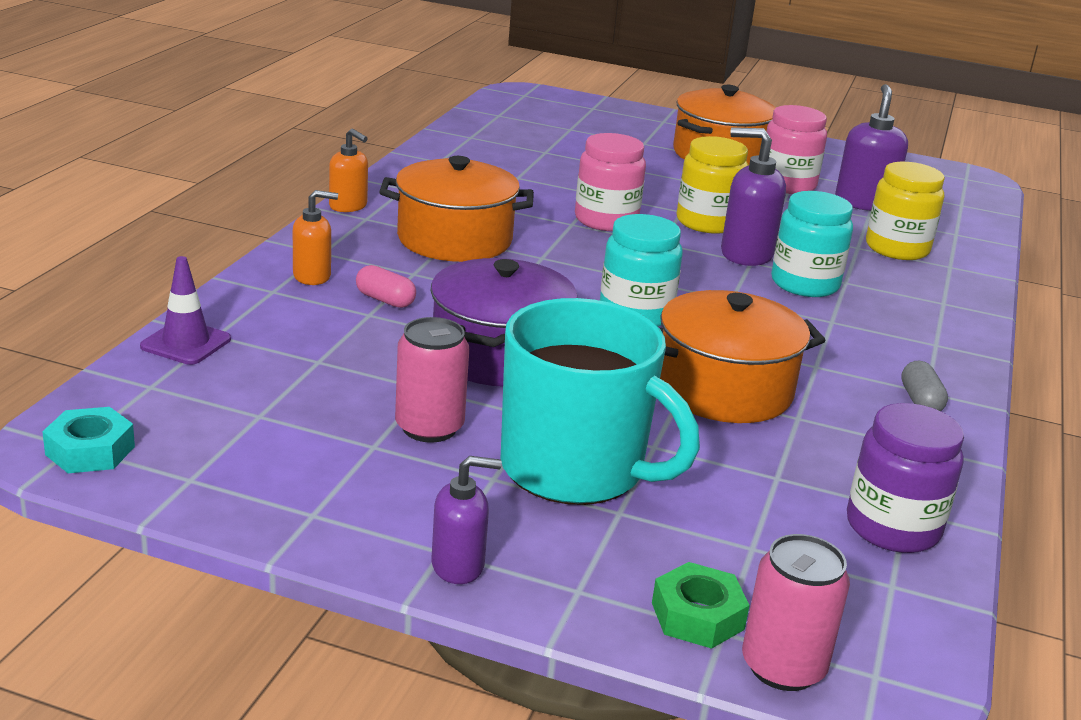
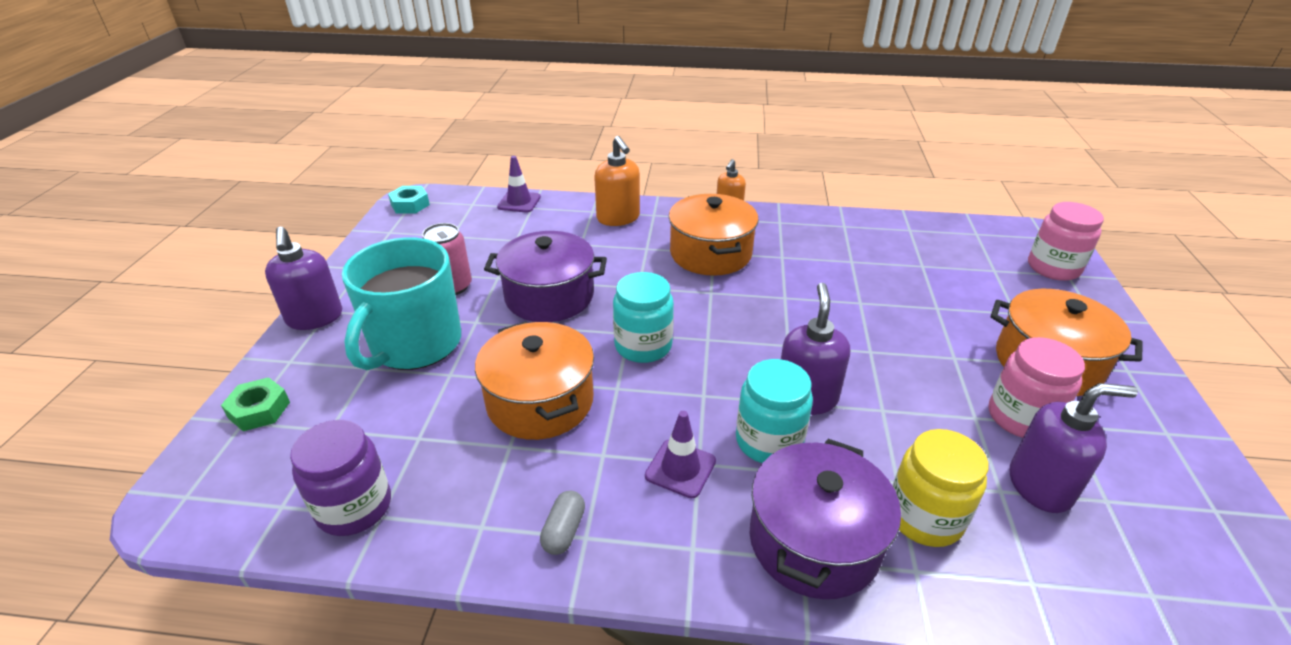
camera: 80 degrees right, 10 degrees up
orange soap dispenser [293,190,338,285] -> orange soap dispenser [594,136,640,226], size x1.56
pink capsule [356,265,416,308] -> none
purple soap dispenser [431,456,502,584] -> purple soap dispenser [265,227,342,330], size x1.56
pink jar [575,133,646,231] -> pink jar moved to [1028,202,1104,281]
yellow jar [677,136,749,234] -> none
pink can [742,534,850,691] -> none
grey capsule [901,361,948,411] -> grey capsule turned 60 degrees counterclockwise [540,491,585,555]
none -> purple traffic cone [645,411,716,498]
none -> purple pot [750,439,901,599]

